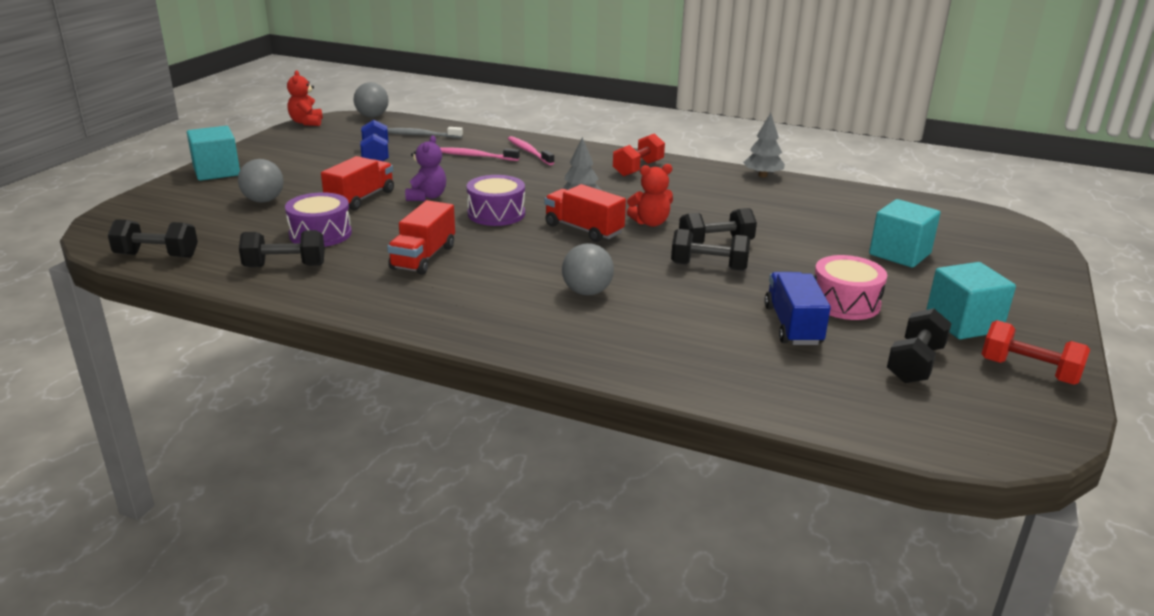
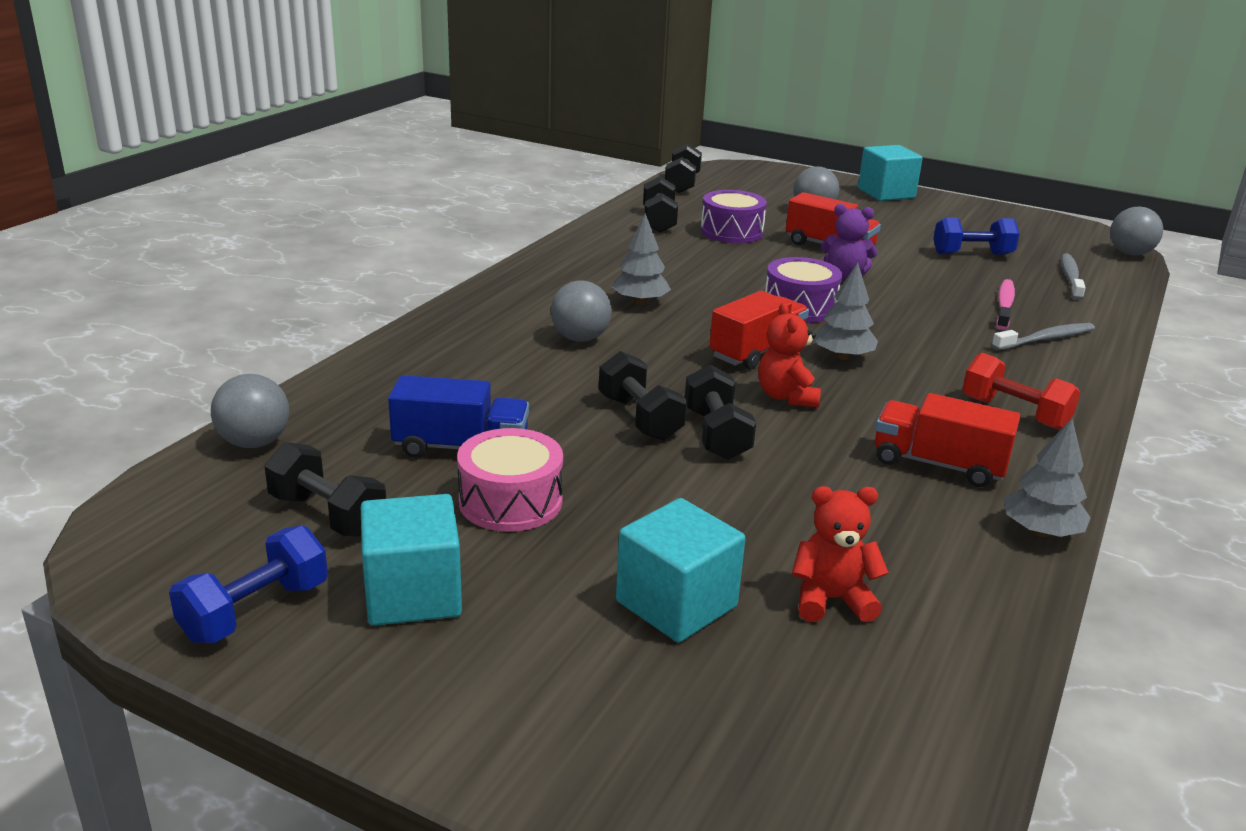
camera: 95 degrees right, 0 degrees up
red teddy bear [287,70,323,126] -> red teddy bear moved to [792,486,889,622]
red truck [387,200,455,275] -> red truck moved to [874,393,1021,487]
pink toothbrush [508,136,554,165] -> grey toothbrush [992,323,1095,351]
black dumbbell [671,229,750,271] -> black dumbbell turned 45 degrees counterclockwise [599,351,687,441]
red dumbbell [982,320,1090,385] -> blue dumbbell [169,525,328,643]
none -> grey ball [211,374,289,448]
none -> grey tree [612,213,671,305]

